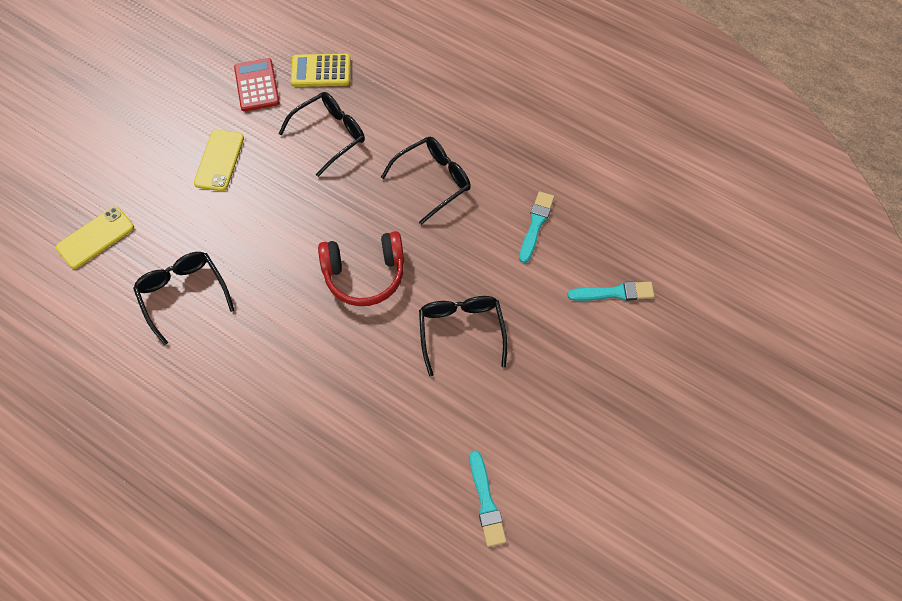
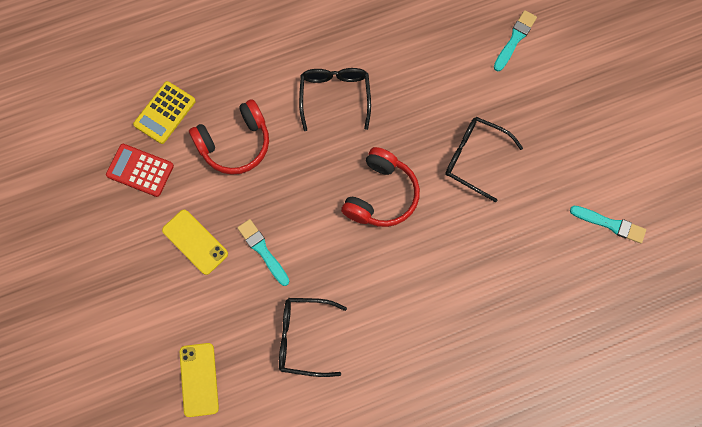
camera: 55 degrees left, 10 degrees up
black glasses [278,92,365,177] -> red headphones [189,99,269,175]
turquoise brush [519,191,555,263] -> turquoise brush moved to [237,219,289,286]

